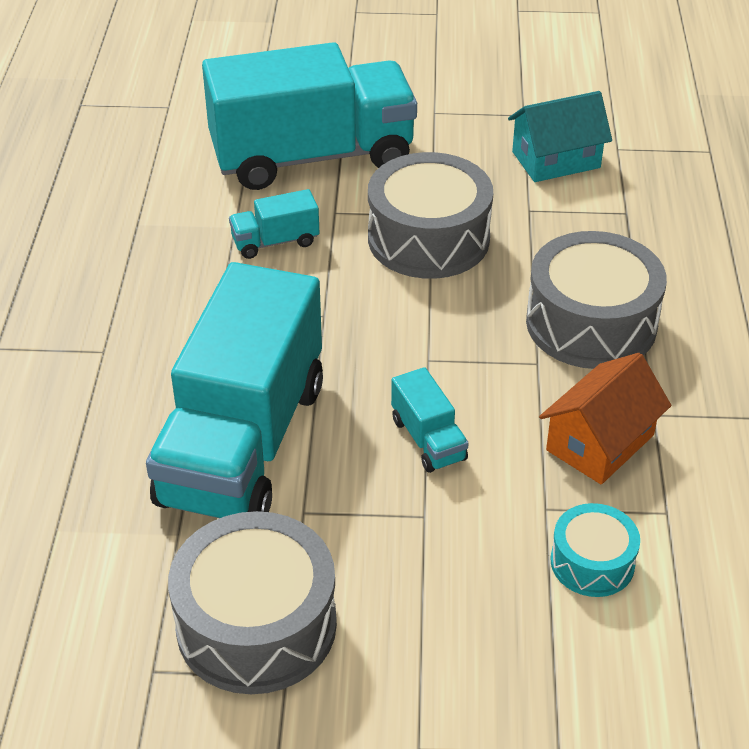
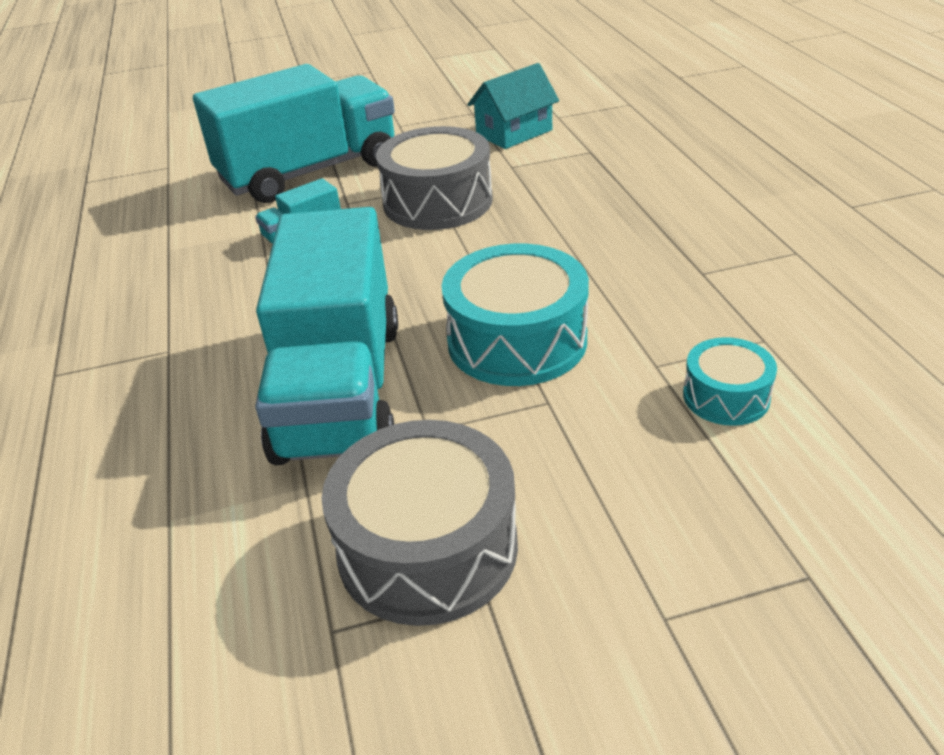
camera: 15 degrees left, 5 degrees down
turquoise truck [391,367,468,473] -> turquoise drum [442,244,589,386]
grey drum [526,231,667,369] -> none
orange house [539,353,671,485] -> none

